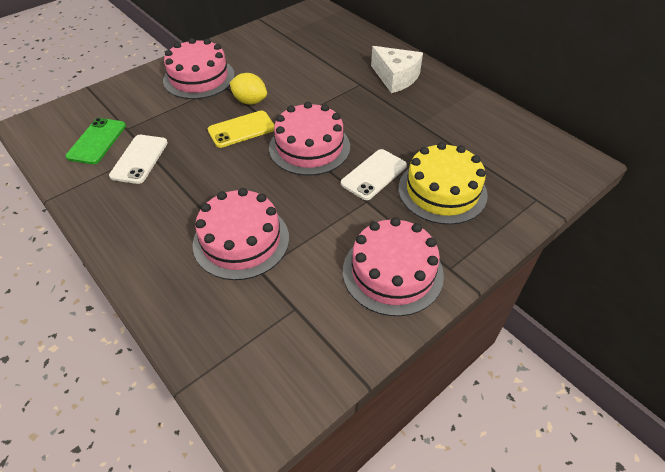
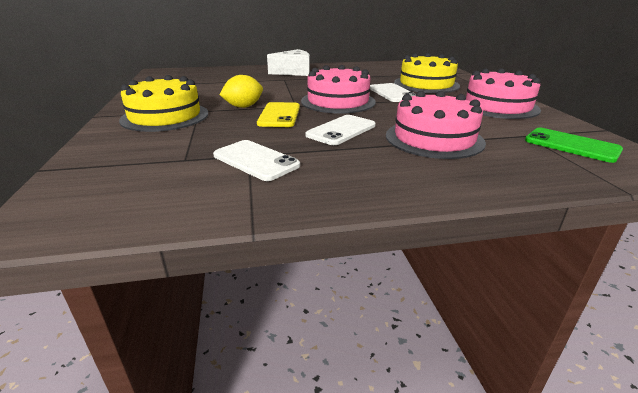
camera: 60 degrees left, 20 degrees down
green phone [66,118,126,164] -> green phone moved to [525,128,623,163]
pink cake [163,38,235,99] -> yellow cake [119,75,208,132]
none -> white phone [305,115,376,145]

